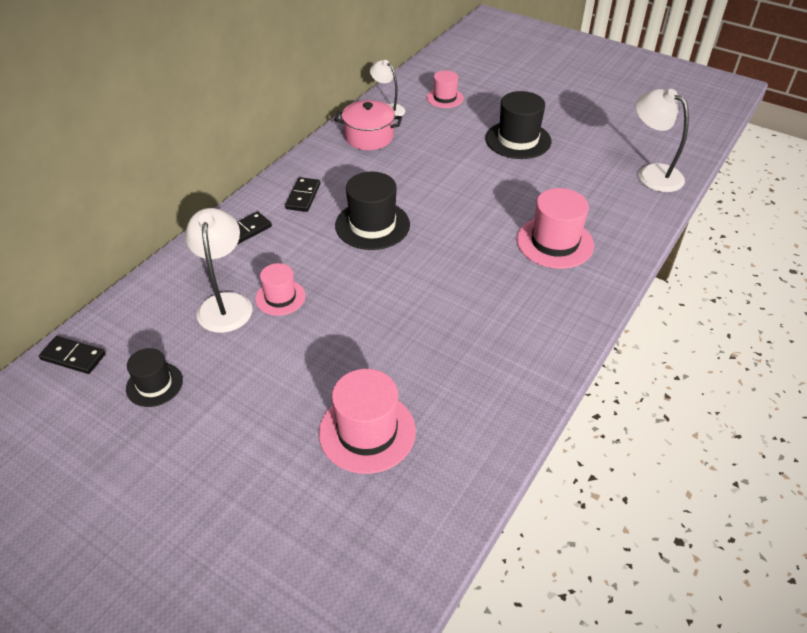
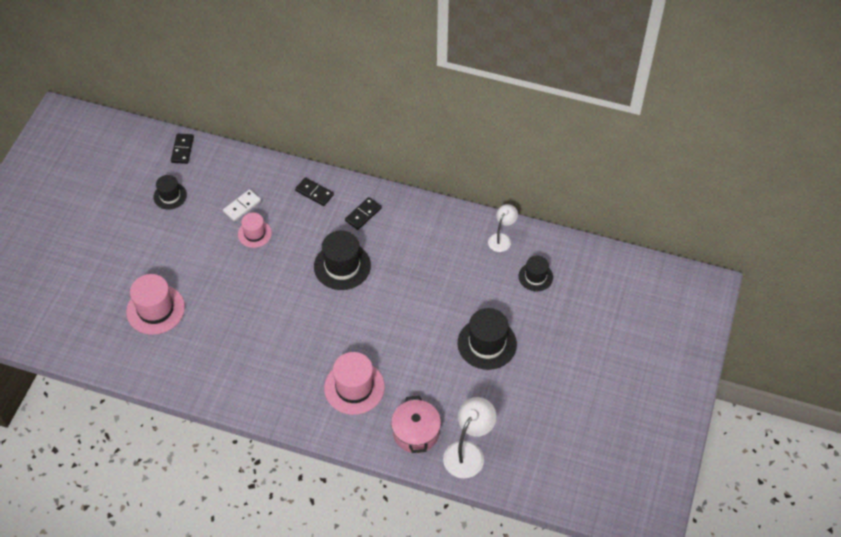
camera: 75 degrees right, 10 degrees up
white lamp [185,208,253,333] -> white domino [223,189,261,221]
black domino [285,177,320,212] -> black domino turned 45 degrees counterclockwise [345,197,382,230]
pink pot [334,100,402,150] -> pink pot moved to [391,396,441,453]
pink hat [427,70,464,108] -> black hat [519,256,553,292]

